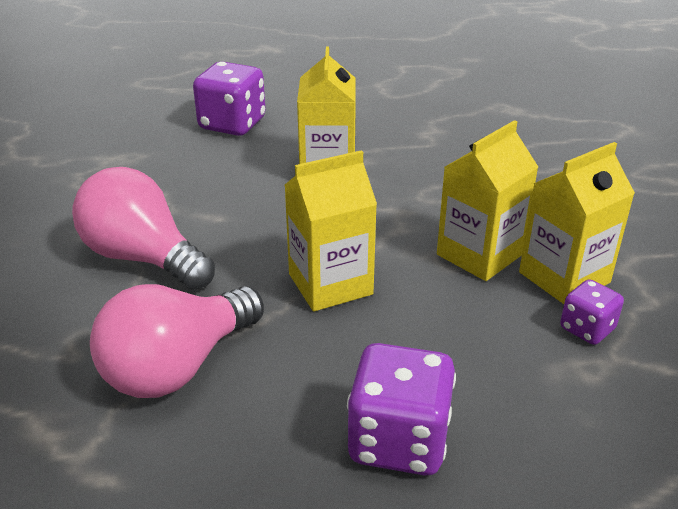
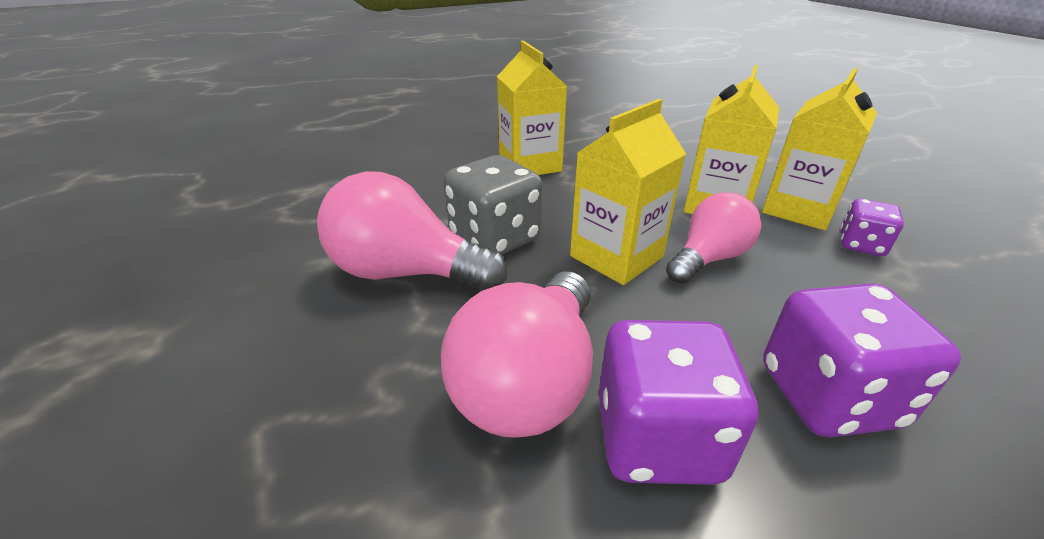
camera: 20 degrees left, 0 degrees up
purple dice [193,61,266,136] -> purple dice moved to [599,320,758,485]
none -> grey dice [444,155,543,255]
none -> pink light bulb [666,192,761,284]

